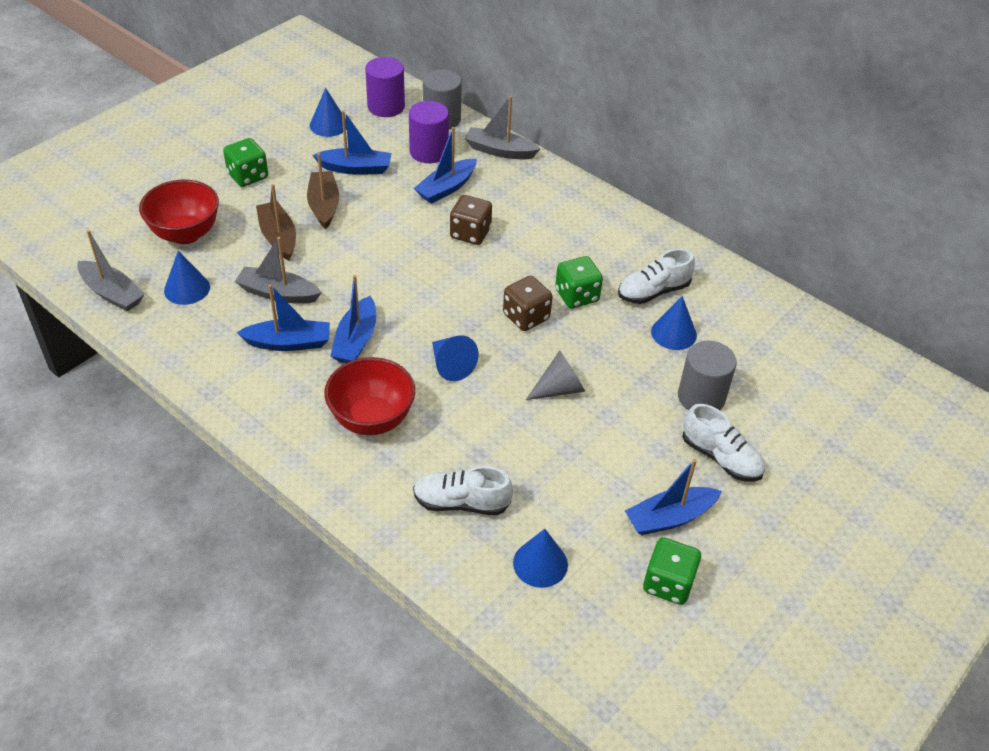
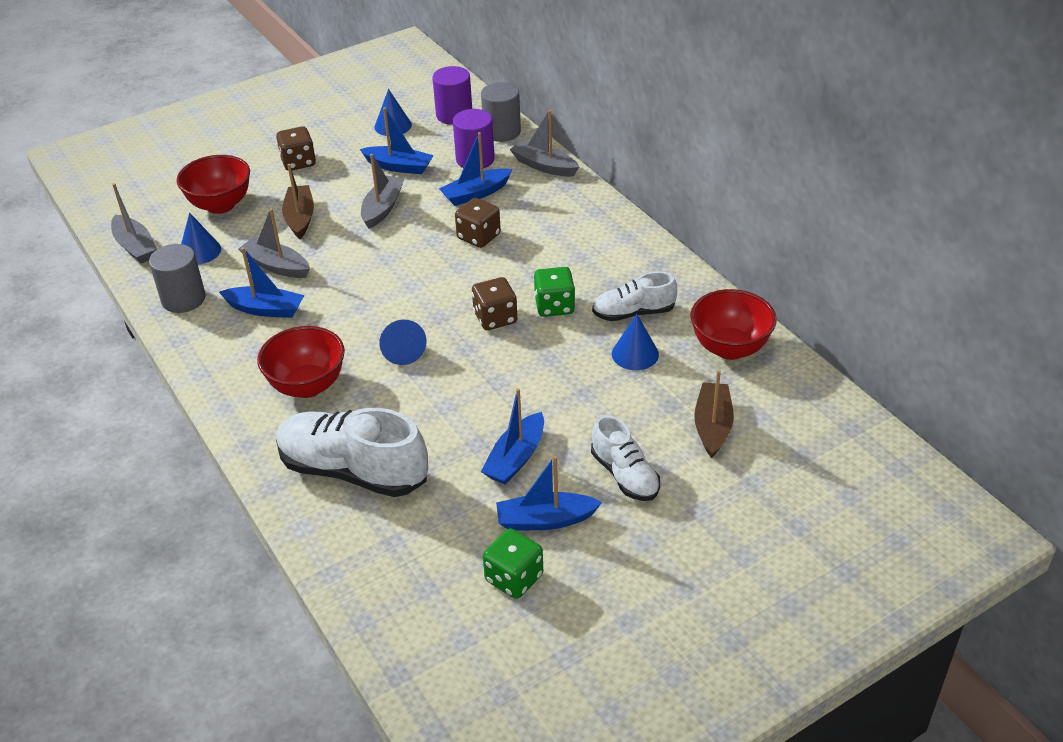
camera: 20 degrees right, 5 degrees down
green dice [223,138,268,187] -> brown dice [276,126,316,171]
brown boat [307,153,339,229] -> brown boat moved to [694,370,734,458]
blue boat [330,275,376,363] -> blue boat moved to [481,388,544,484]
white shoe [413,466,513,515] -> white shoe [276,408,428,497], size x1.73
blue cone [513,529,568,588] -> none
grey cone [526,350,585,400] -> none
grey cylinder [678,341,737,410] -> grey cylinder moved to [149,244,206,313]
none -> grey boat [361,154,404,229]
none -> red bowl [690,289,777,360]

